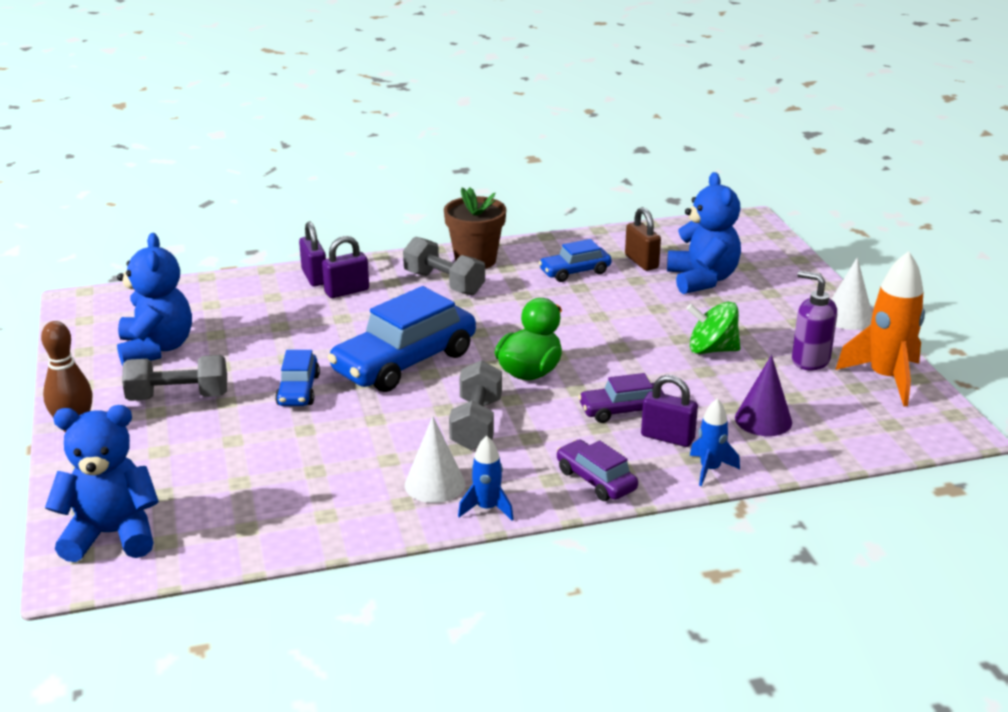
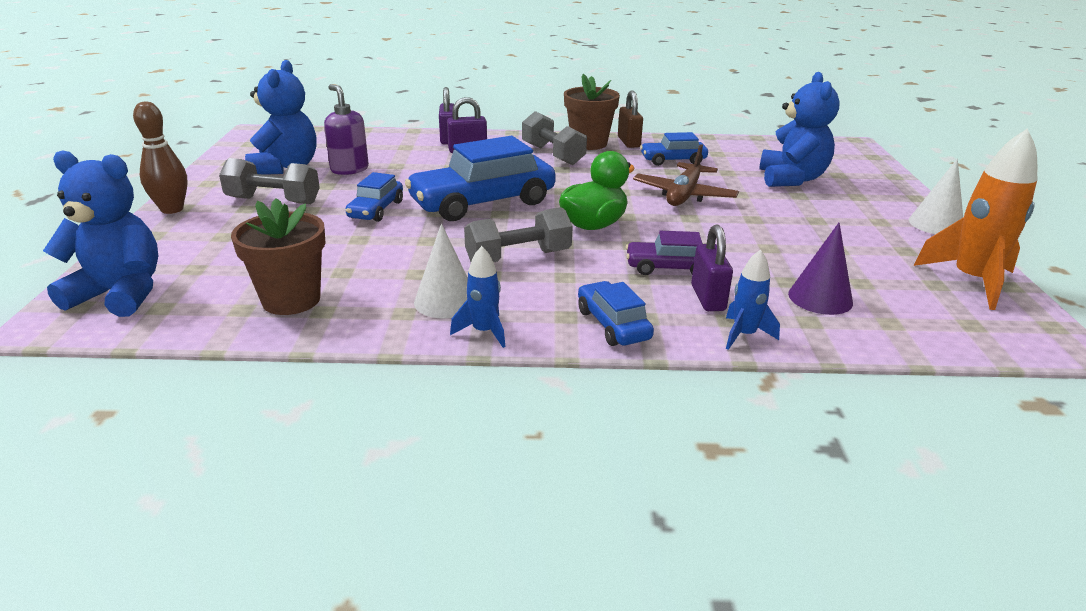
camera: 15 degrees right, 0 degrees up
grey dumbbell [449,360,502,450] -> grey dumbbell turned 45 degrees clockwise [464,207,573,262]
purple car [556,440,638,501] -> blue car [578,281,654,346]
brown padlock [625,207,661,271] -> brown padlock moved to [618,91,643,148]
purple padlock [641,375,698,447] -> purple padlock turned 45 degrees clockwise [691,225,733,311]
green spinning top [687,302,741,354] -> none
purple soap dispenser [792,271,837,370] -> purple soap dispenser moved to [324,84,369,175]
none -> brown flower pot [231,198,326,315]
none -> brown plane [633,144,739,206]

